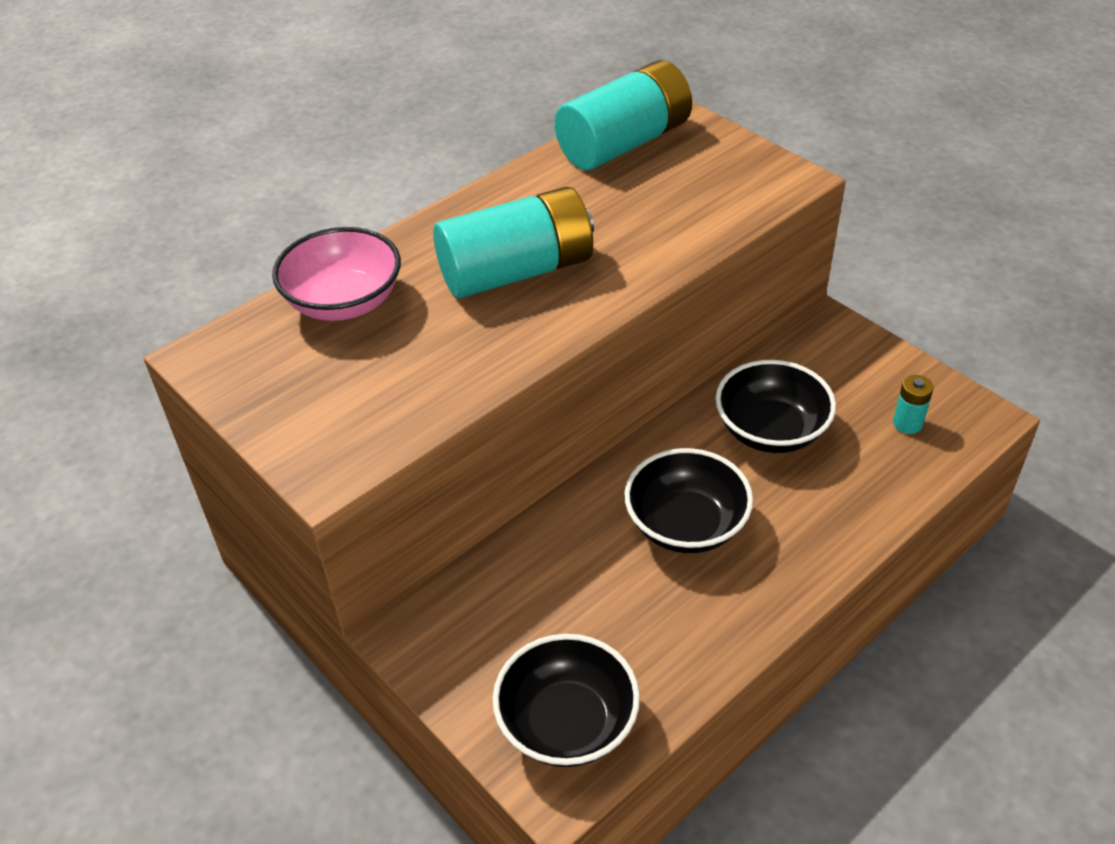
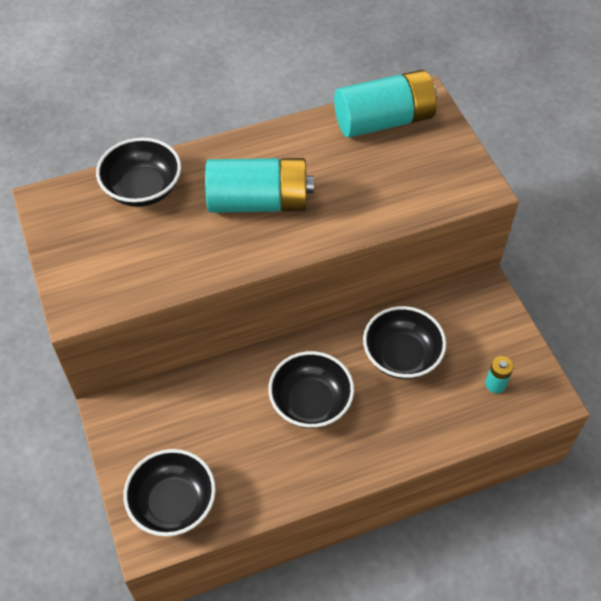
camera: 20 degrees right, 10 degrees up
pink bowl [272,227,401,321] -> black bowl [96,138,181,207]

